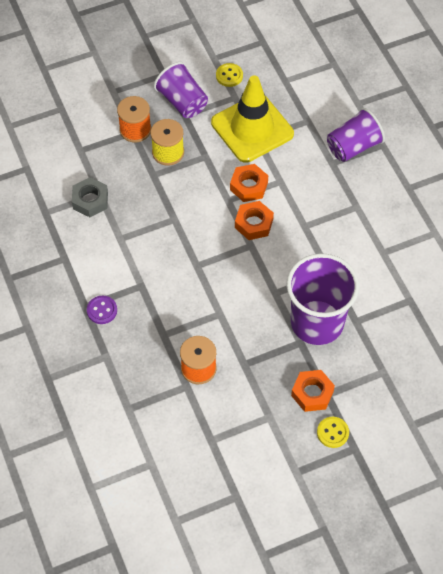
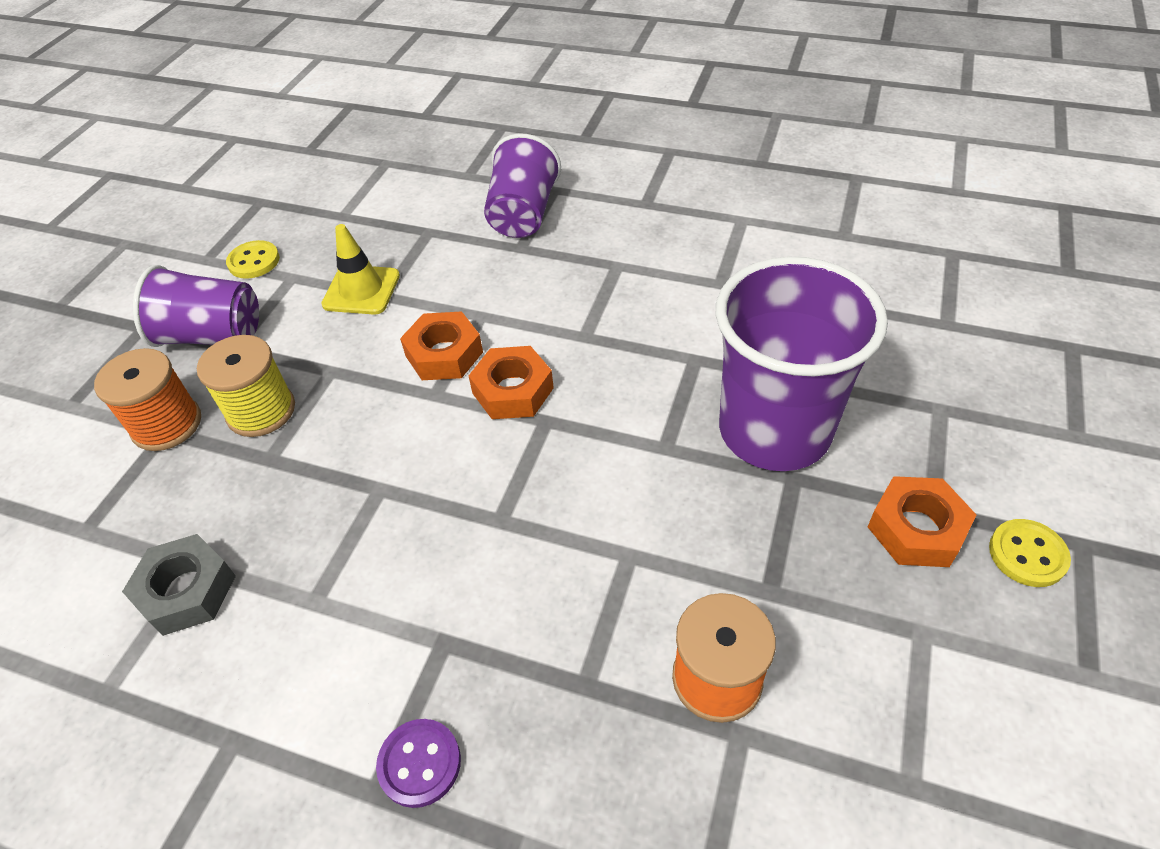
camera: 45 degrees left, 10 degrees down
yellow traffic cone [211,75,294,163] -> yellow traffic cone [321,224,400,314], size x0.53

